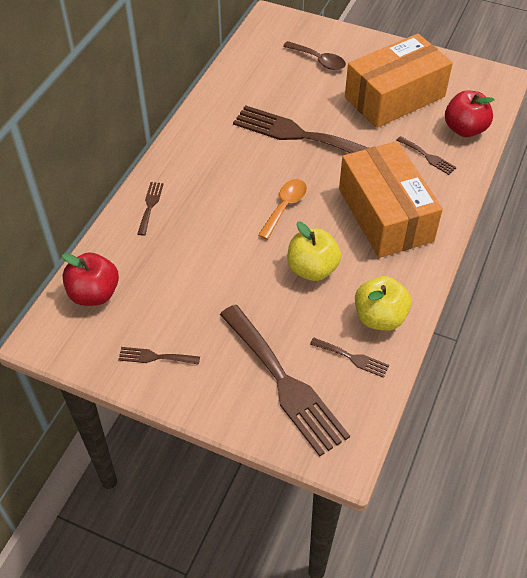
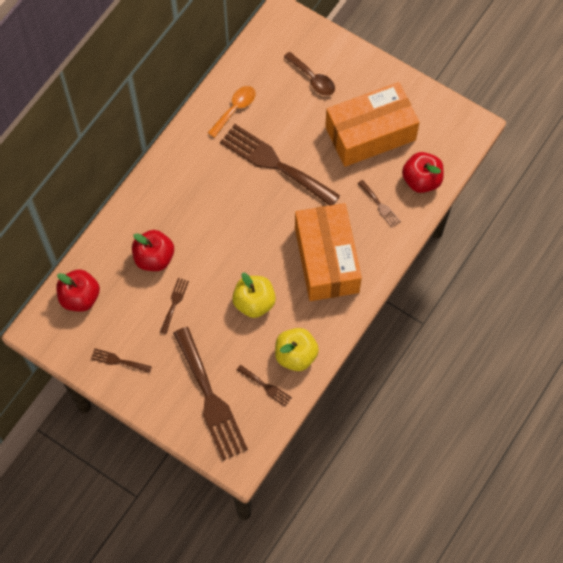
camera: 10 degrees right, 15 degrees up
brown fork [137,182,164,236] -> brown fork moved to [160,278,189,334]
orange spoon [258,179,307,240] -> orange spoon moved to [208,86,256,138]
none -> red apple [132,230,174,271]

